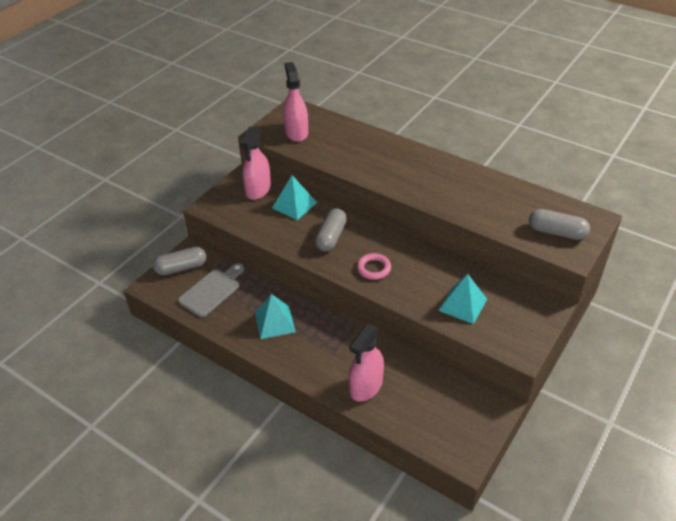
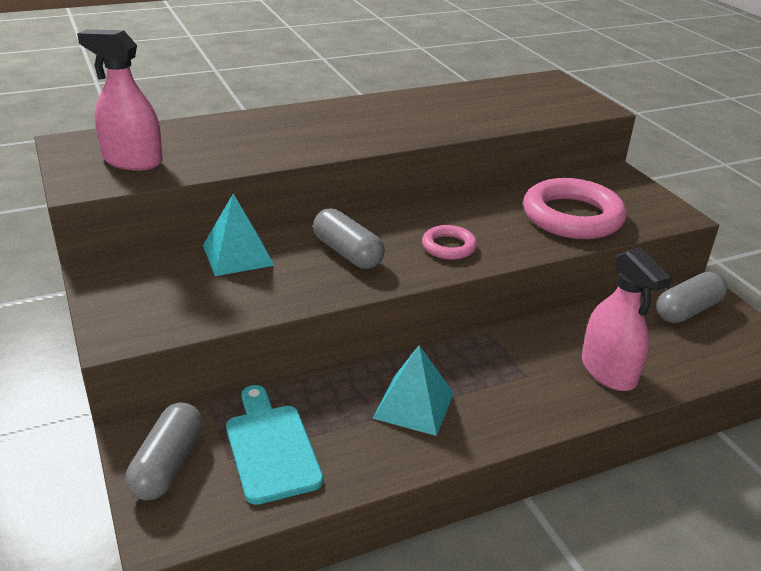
camera: 60 degrees left, 10 degrees down
grey cutting board [178,263,244,317] -> turquoise cutting board [226,385,323,505]
pink spray bottle [240,127,271,200] -> none
turquoise pyramid [438,274,487,324] -> pink ring [523,178,627,239]
grey capsule [529,209,590,240] -> grey capsule moved to [657,272,727,323]

